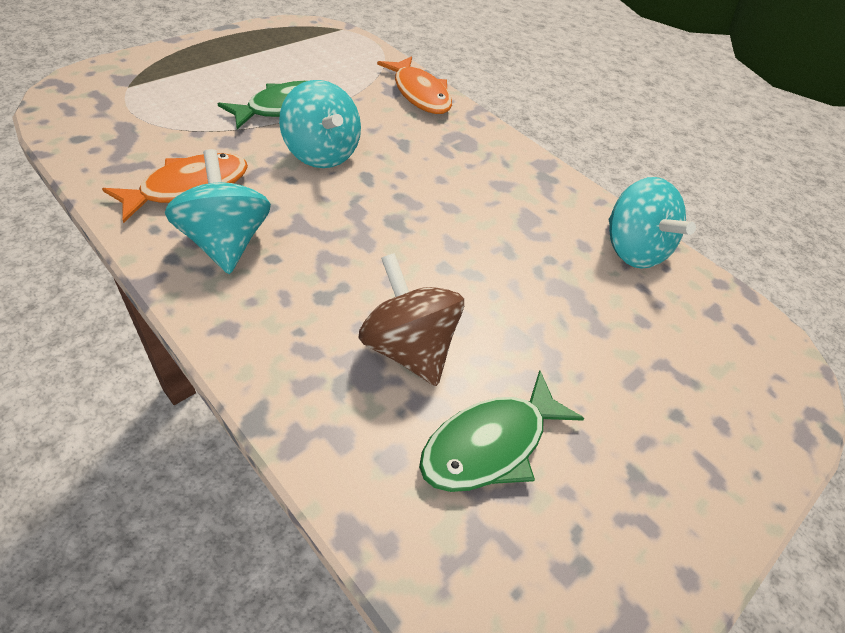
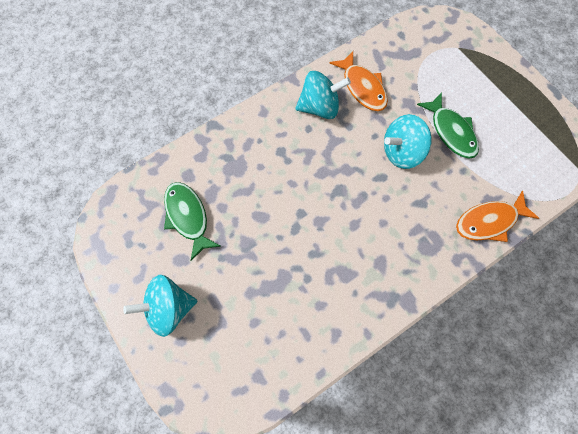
camera: 105 degrees right, 20 degrees up
brown spinning top [359,253,464,386] -> none
turquoise spinning top [609,177,696,269] -> turquoise spinning top moved to [123,275,197,337]

